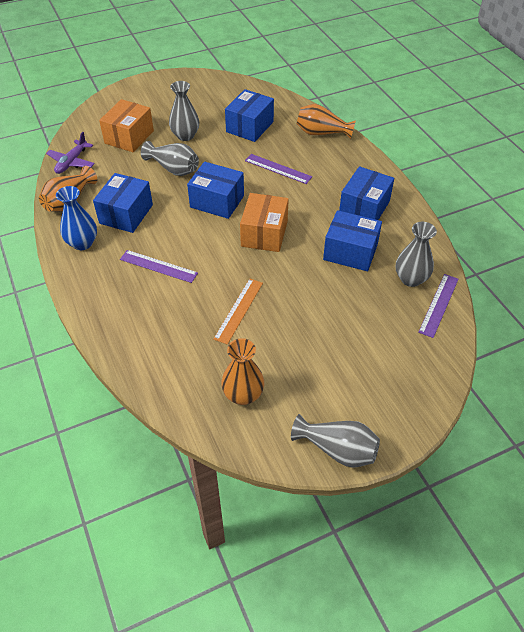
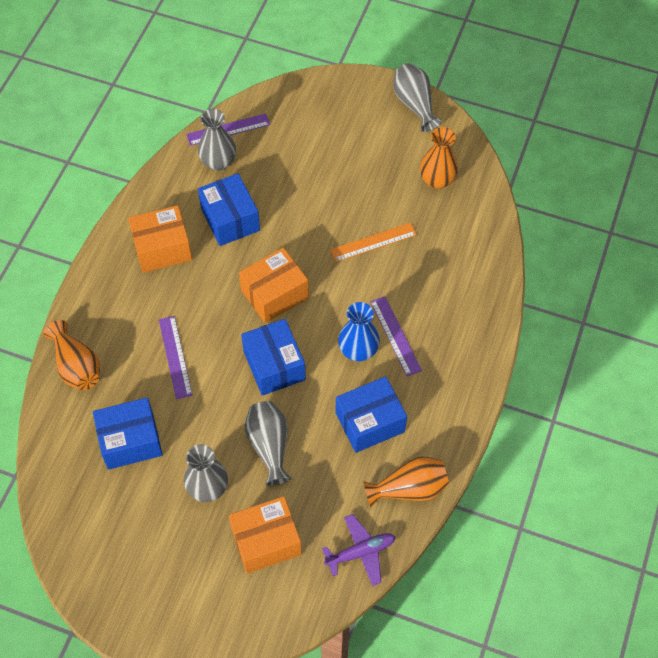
camera: 135 degrees left, 10 degrees up
blue vase [56,186,97,250] -> blue vase moved to [338,302,380,361]
blue box [339,166,394,220] -> orange box [128,205,192,273]

